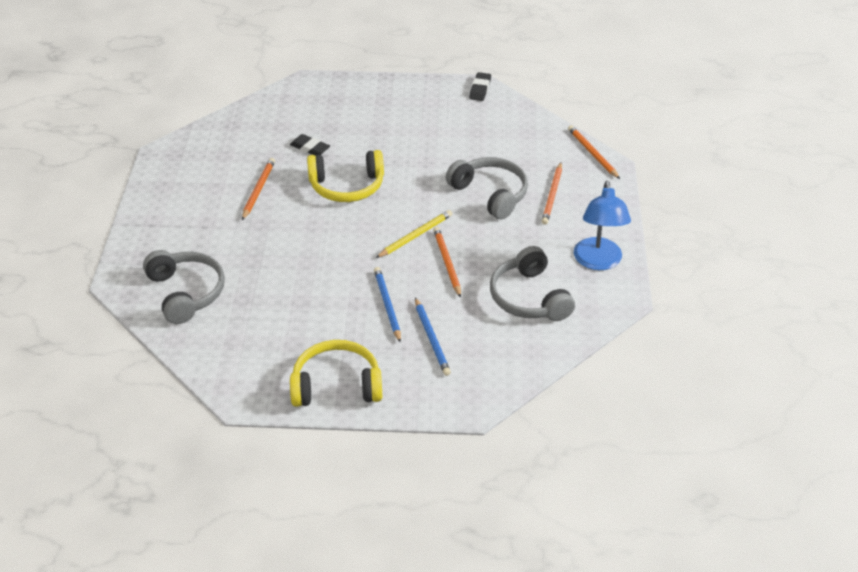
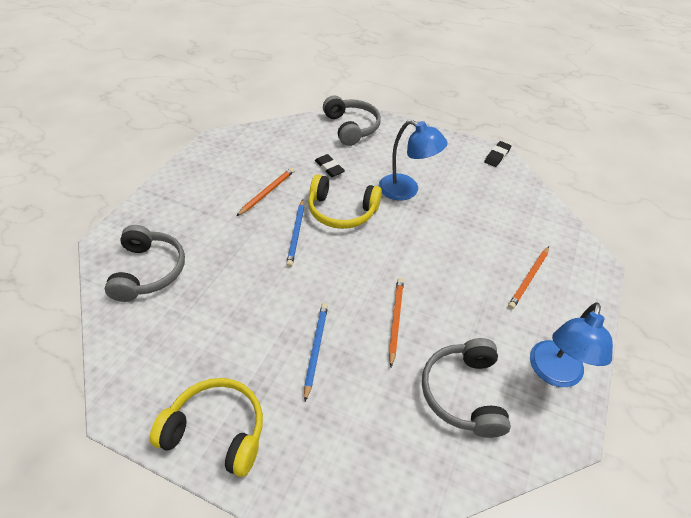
camera: 20 degrees right, 5 degrees up
yellow pencil [376,210,452,258] -> none
blue pencil [415,297,451,376] -> blue pencil moved to [286,200,304,267]
grey headphones [446,157,528,219] -> grey headphones moved to [323,95,381,146]
orange pencil [568,125,620,179] -> none
none -> blue lamp [379,120,448,201]

